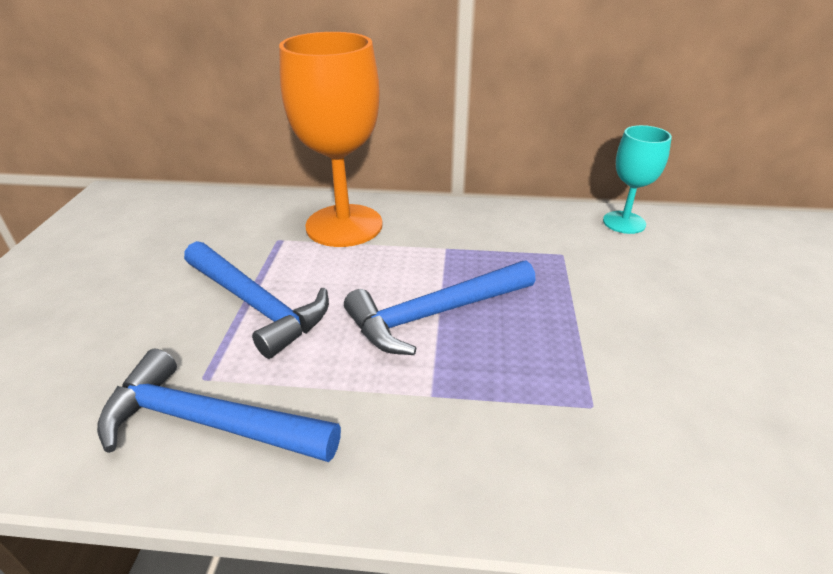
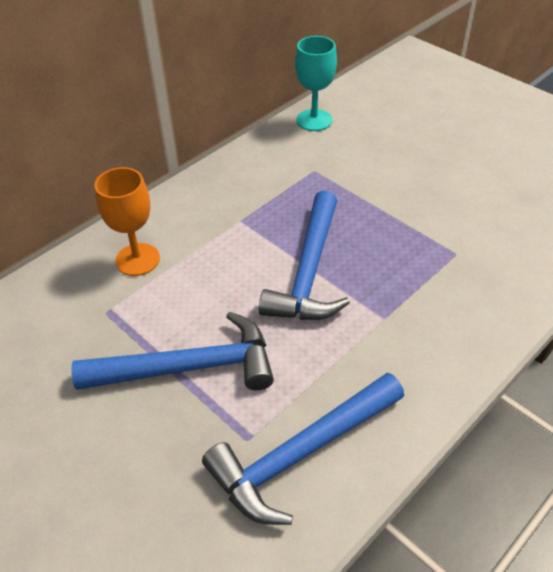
camera: 50 degrees left, 10 degrees up
orange goblet [279,32,383,247] -> orange goblet [94,167,160,276], size x0.54

